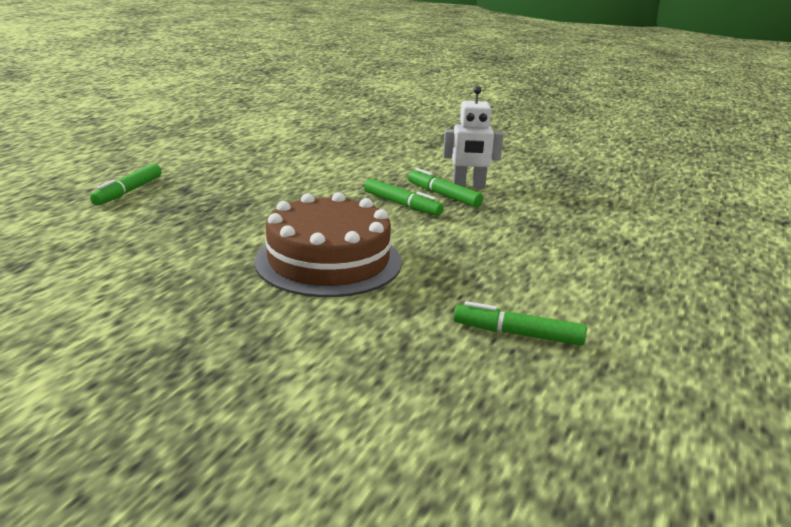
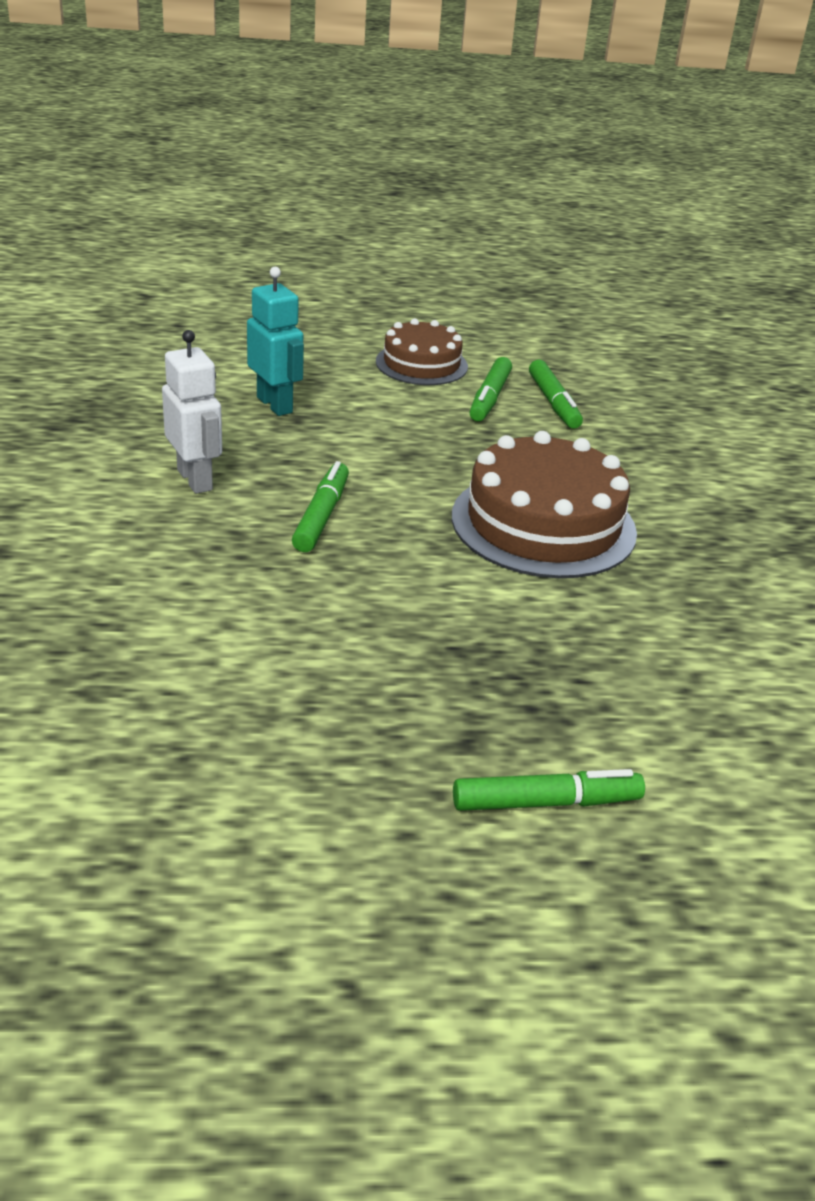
camera: 120 degrees left, 10 degrees up
green marker [408,168,483,207] -> green marker moved to [470,357,512,421]
none -> turquoise robot [247,267,304,416]
none -> brown cake [376,318,468,385]

